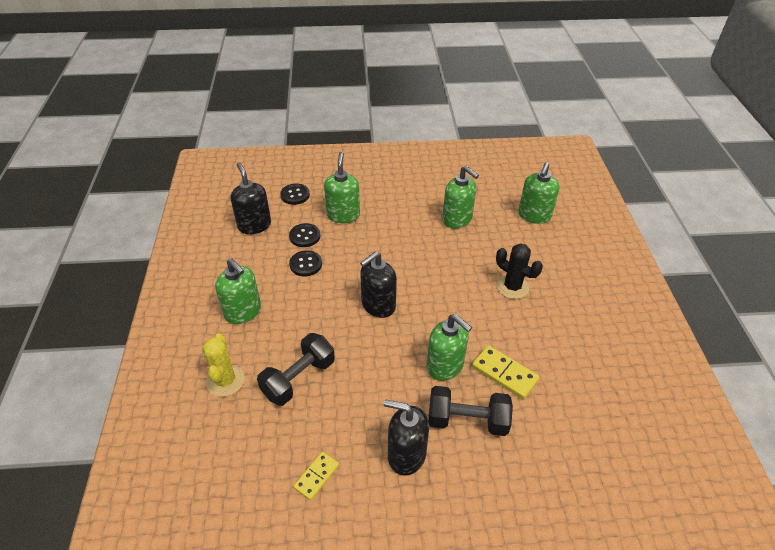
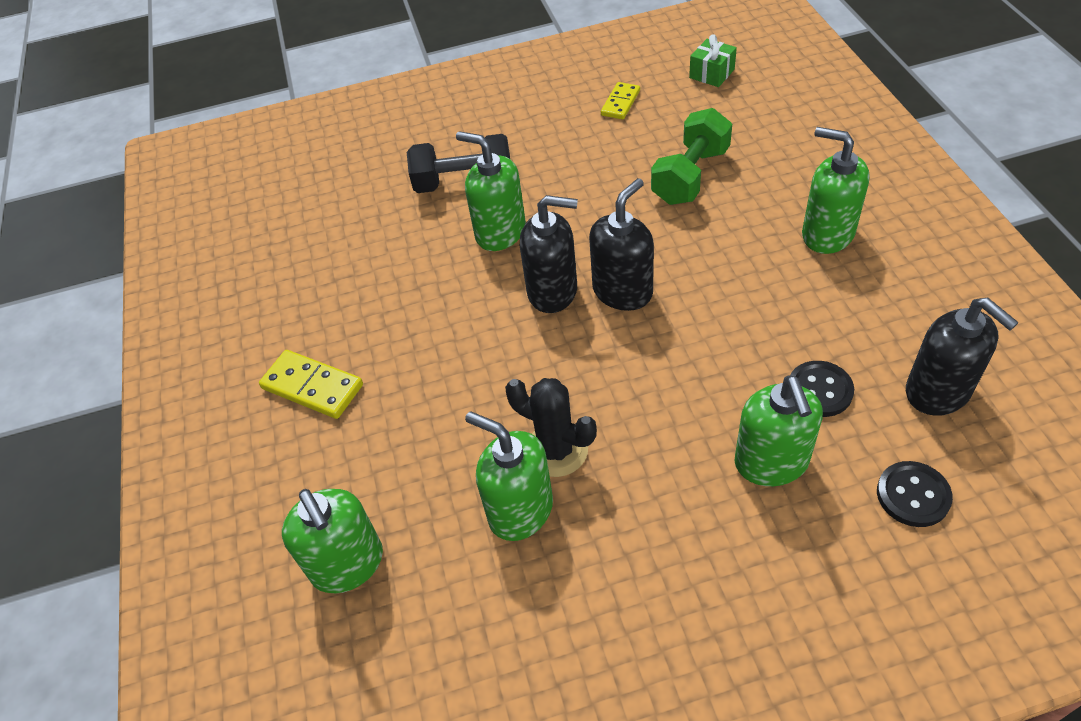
camera: 175 degrees right, 5 degrees up
yellow cactus [202,333,245,397] -> none
black dumbbell [257,333,335,406] -> green dumbbell [651,108,732,205]
black button [289,250,322,276] -> none
black soap dispenser [384,399,429,476] -> black soap dispenser moved to [520,195,578,313]
yellow domino [472,345,539,399] -> yellow domino moved to [259,350,363,419]
black cactus [496,243,543,299] -> black cactus moved to [505,378,597,477]
green soap dispenser [518,162,559,224] -> green soap dispenser turned 135 degrees clockwise [282,489,383,593]
none -> green gift [689,34,737,87]

